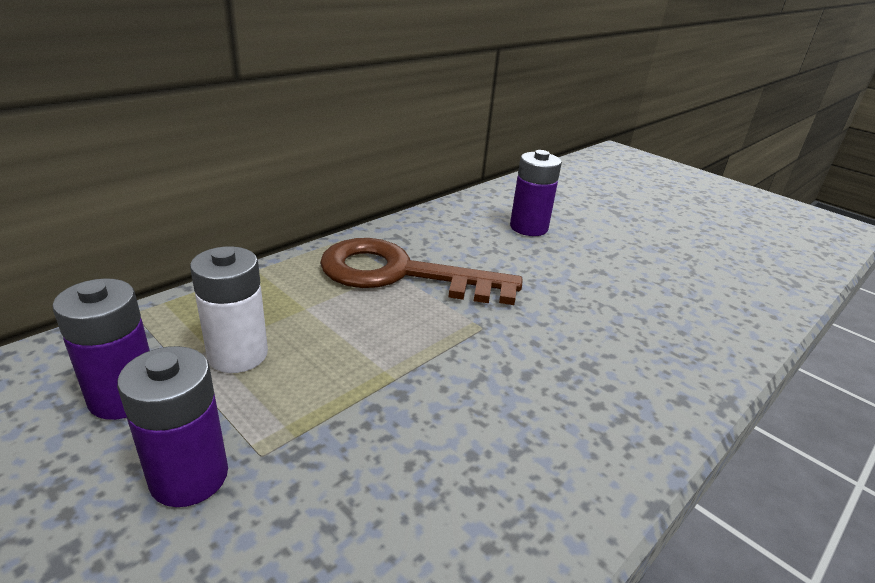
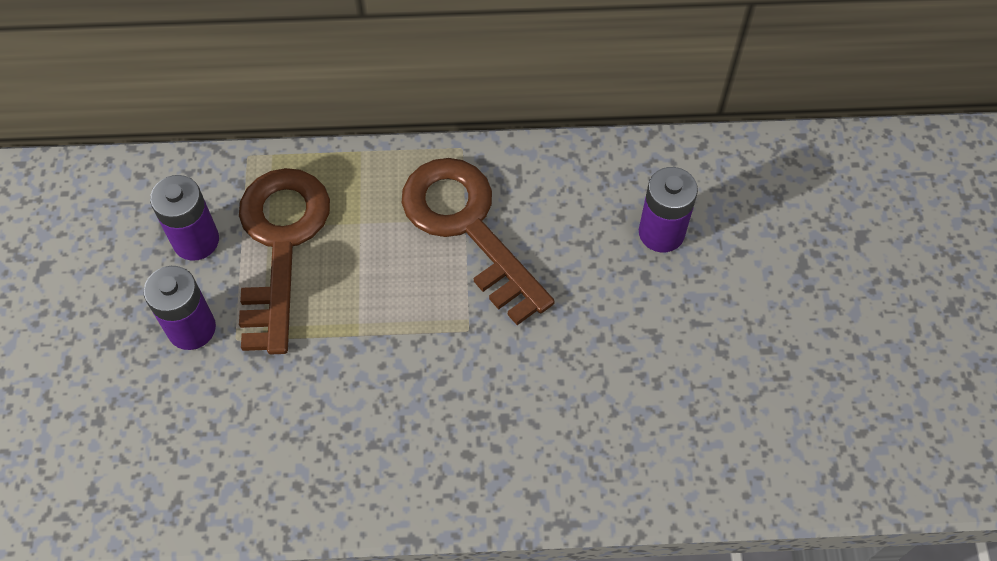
camera: 45 degrees right, 30 degrees up
white battery [190,246,268,373] -> brown key [239,168,330,354]

